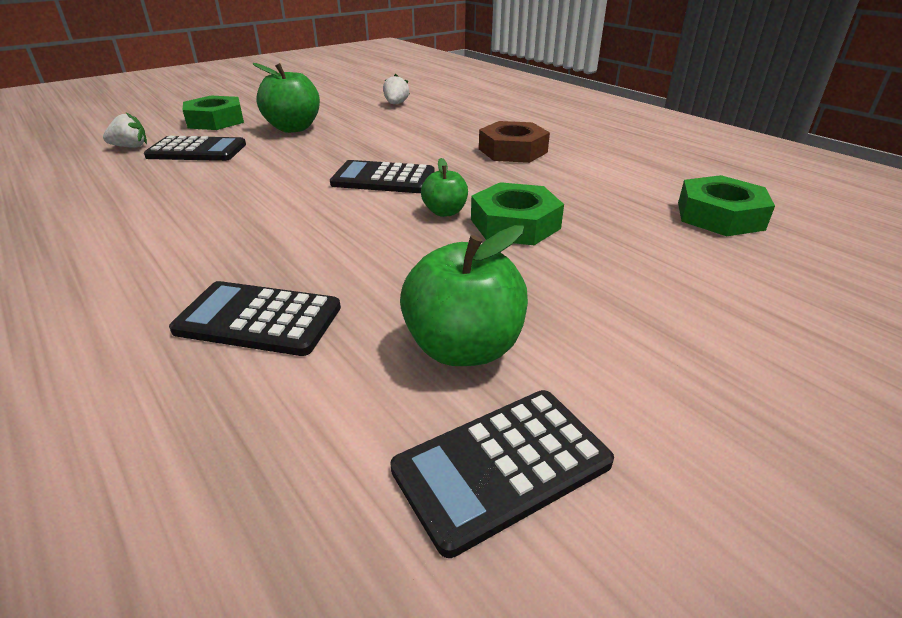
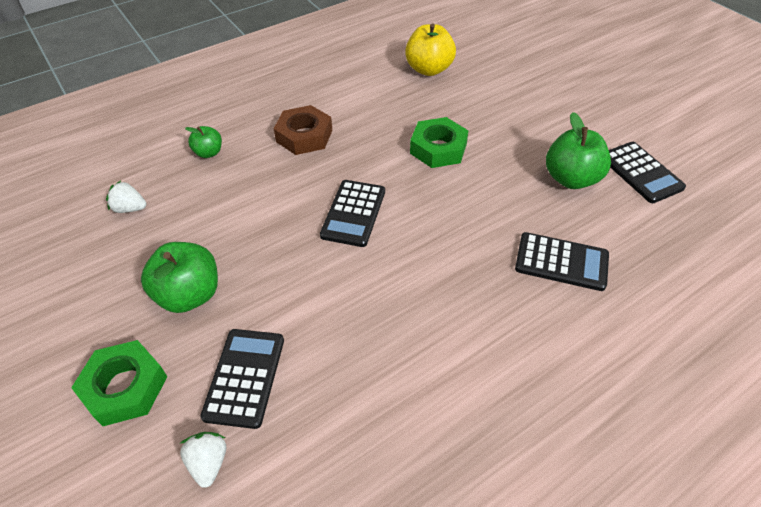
camera: 85 degrees left, 15 degrees up
black calculator [169,281,341,356] -> black calculator turned 90 degrees counterclockwise [515,232,609,291]
green apple [421,158,468,217] -> green apple moved to [185,126,222,158]
green nut [678,175,775,236] -> yellow apple [405,23,456,76]

